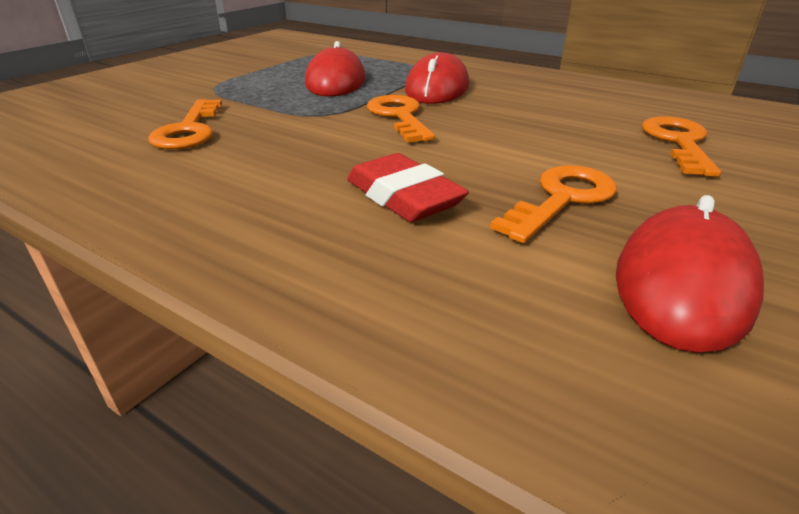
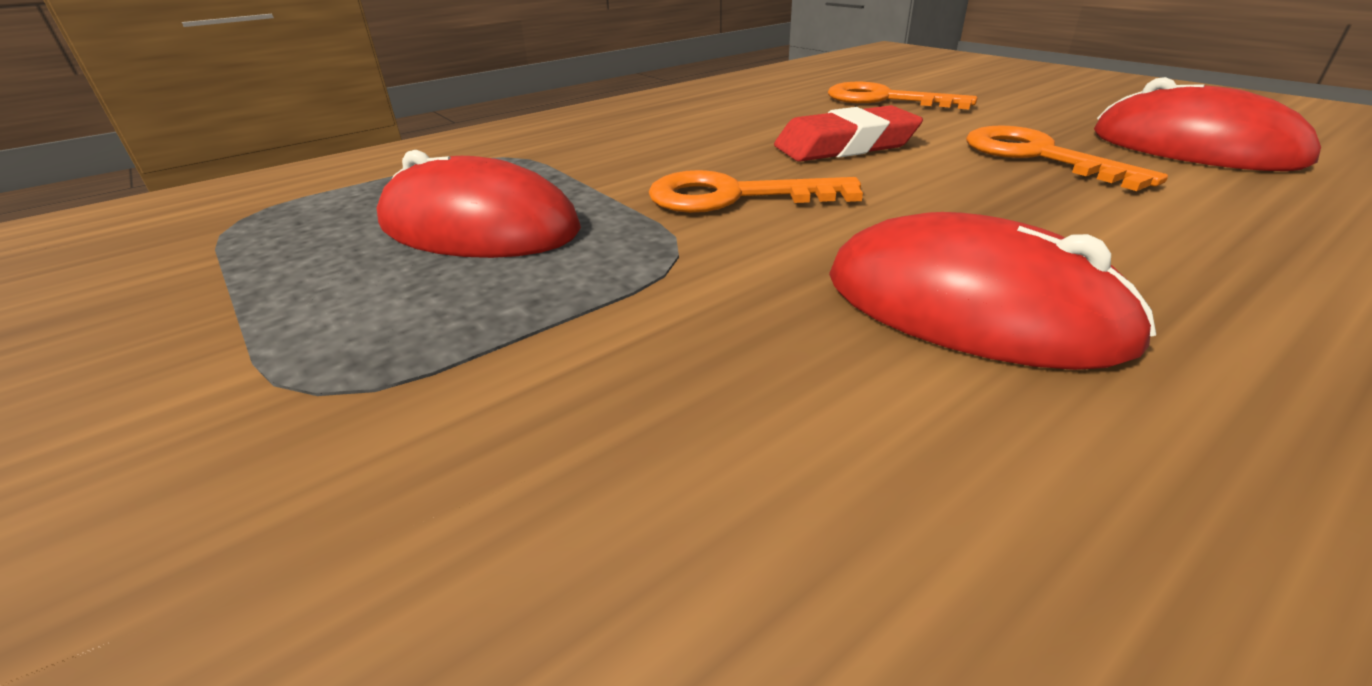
camera: 70 degrees left, 0 degrees up
orange key [148,99,222,150] -> none
red eraser [347,153,469,222] -> red eraser moved to [774,105,923,162]
red mouse [405,52,469,104] -> red mouse moved to [829,212,1156,370]

